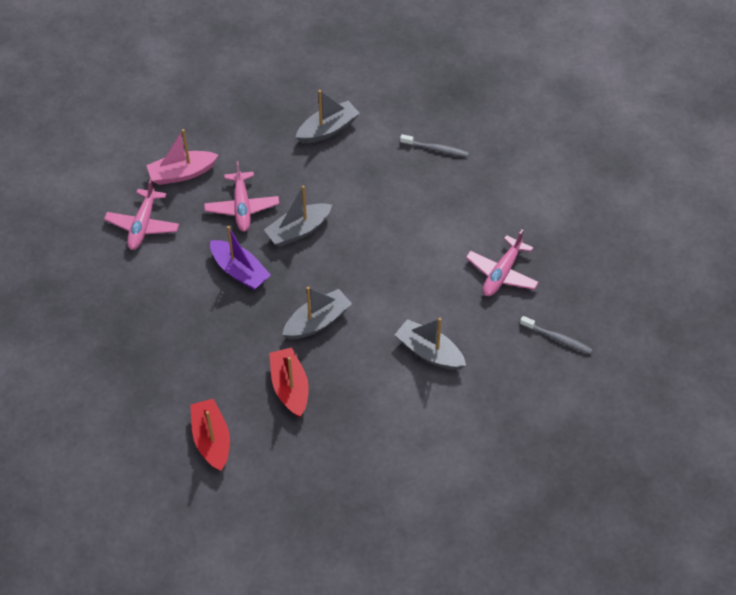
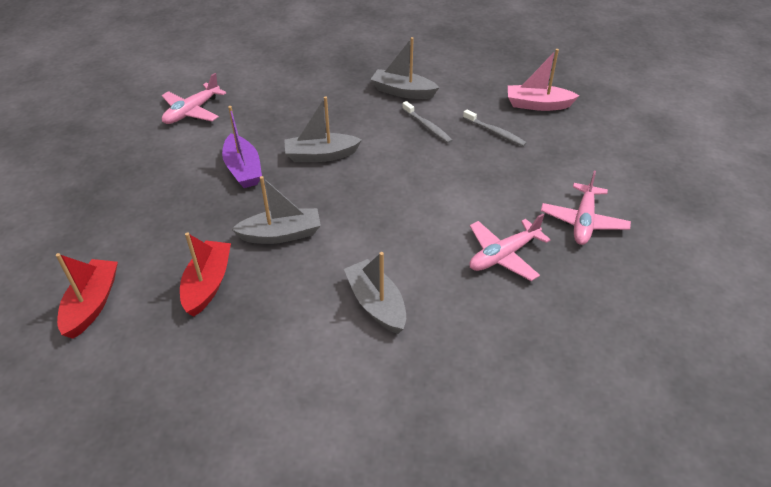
camera: 25 degrees right, 10 degrees down
pink boat [146,129,218,185] -> pink boat moved to [508,49,580,111]
pink plane [204,161,279,232] -> pink plane moved to [541,171,631,245]
grey boat [296,90,360,144] -> grey boat turned 150 degrees counterclockwise [370,37,439,99]
grey toothbrush [520,316,593,354] -> grey toothbrush moved to [402,101,453,143]

